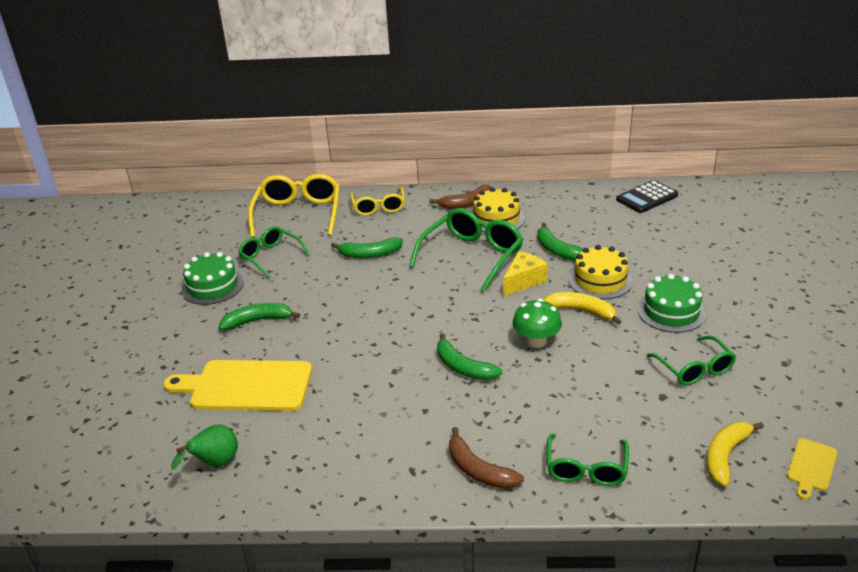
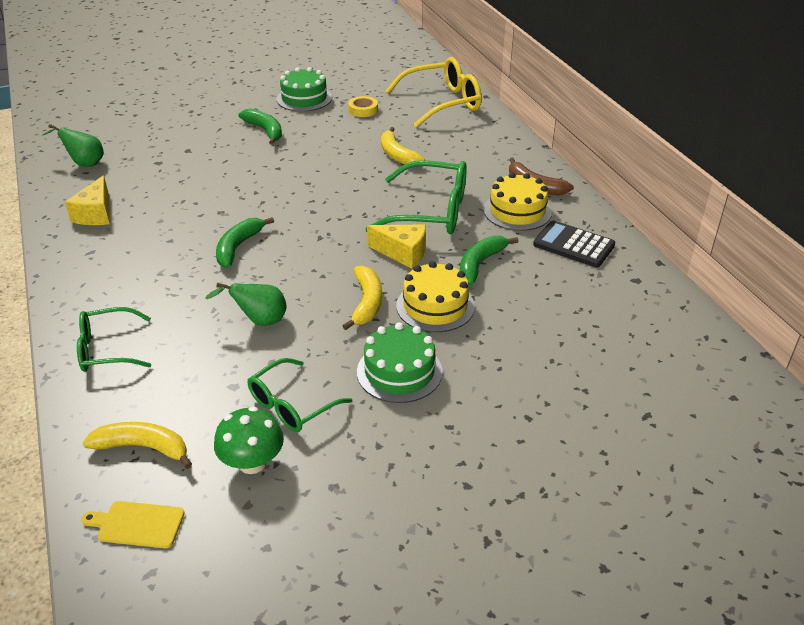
camera: 65 degrees right, 5 degrees up
yellow cutting board [163,360,312,411] -> none
green glasses [238,226,310,278] -> yellow tape [348,96,378,117]
green banana [331,237,403,258] -> yellow banana [381,127,425,164]
yellow glasses [350,187,405,216] -> none
brown banana [449,427,524,489] -> none
green mushroom [512,299,562,348] -> green mushroom moved to [214,407,284,474]
black calculator [616,180,678,213] -> black calculator moved to [533,220,615,267]
none -> yellow cheese [65,175,110,225]
none -> green pear [205,283,287,326]

